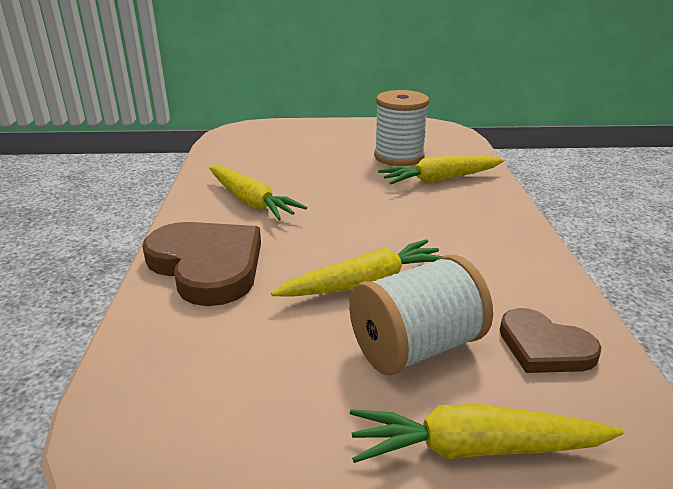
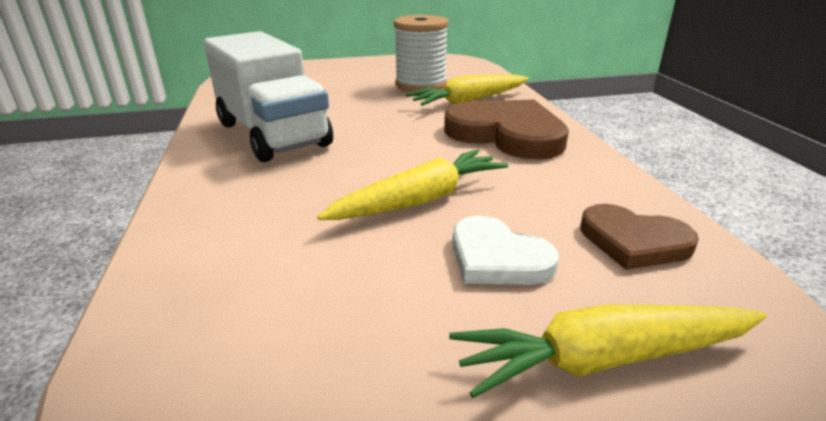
camera: 10 degrees left, 0 degrees up
brown heart [142,222,261,306] -> brown heart moved to [444,100,569,159]
yellow carrot [209,166,307,220] -> white truck [204,31,333,162]
white spool [349,255,493,375] -> white heart [452,216,559,285]

